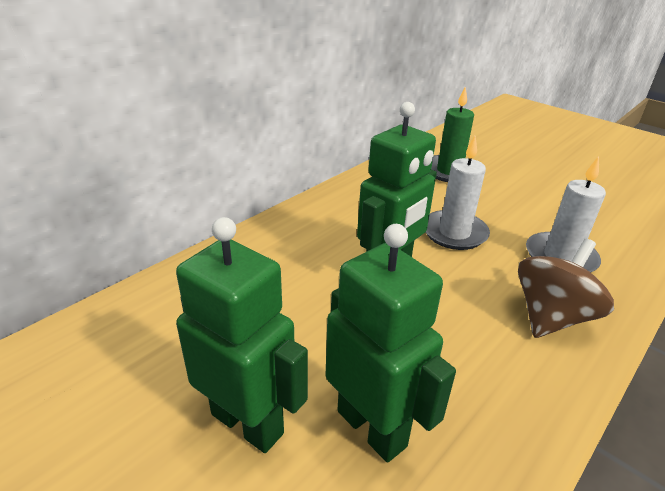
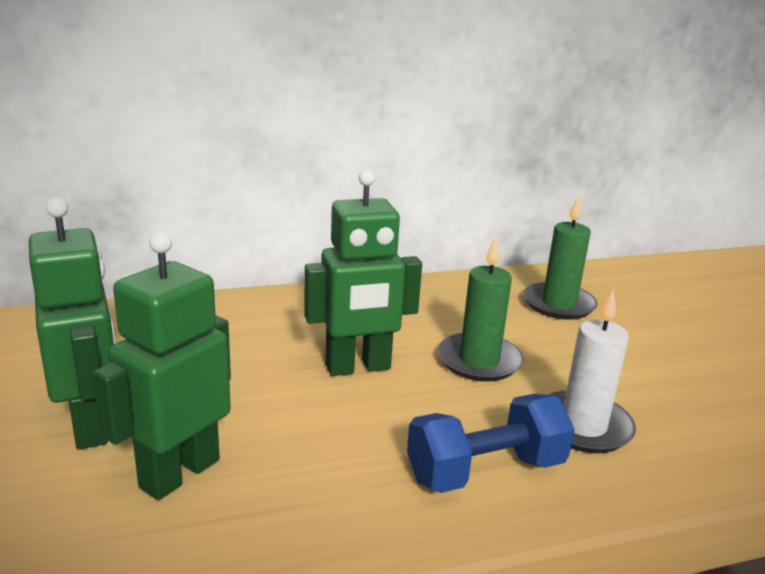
camera: 30 degrees right, 10 degrees down
green robot [326,224,456,462] -> green robot turned 135 degrees counterclockwise [93,231,231,500]
white candle [426,136,490,250] -> green candle [438,237,523,382]
brown spinning top [518,239,614,338] -> blue dumbbell [407,394,575,493]

